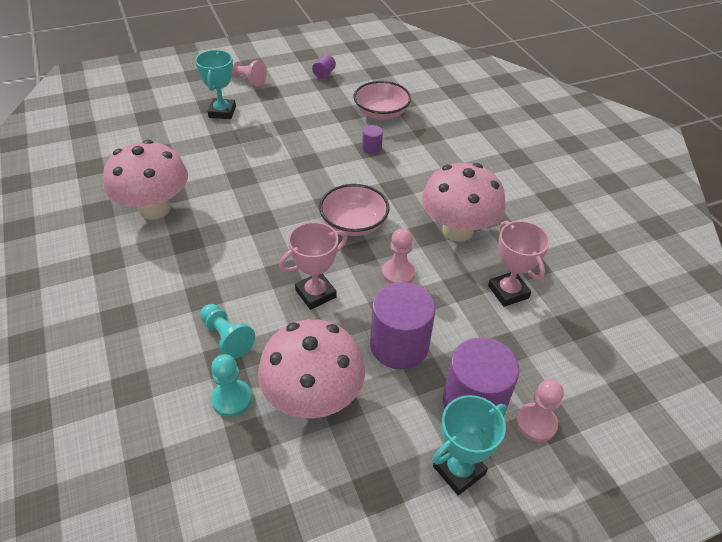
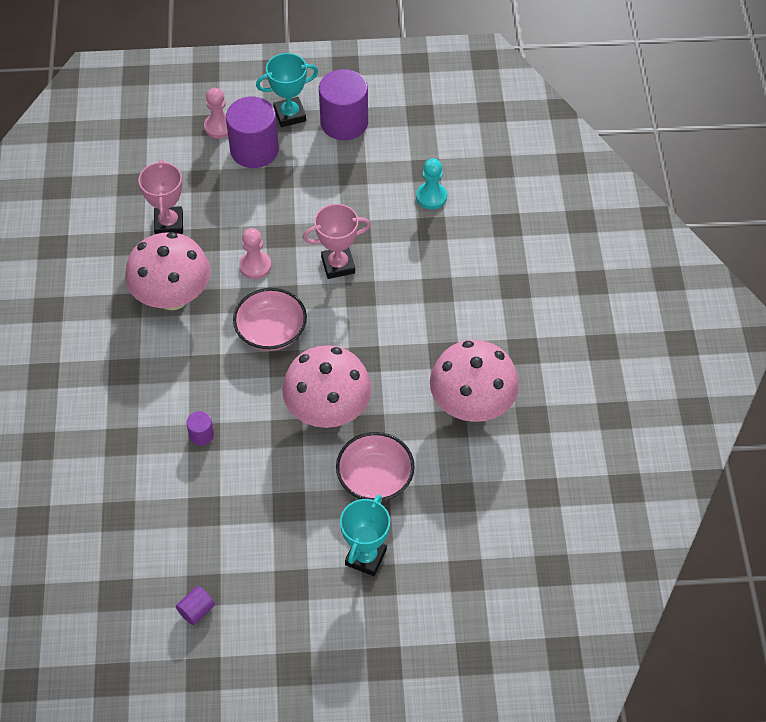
camera: 160 degrees left, 10 degrees up
turquoise pawn [200,304,255,359] -> none
pink pawn [232,60,267,87] -> none
pink mushroom [258,319,365,418] -> pink mushroom moved to [282,345,372,428]
pink bowl [354,81,411,120] -> pink bowl moved to [336,432,415,502]
purple cylinder [370,282,436,370] -> purple cylinder moved to [319,69,368,140]

